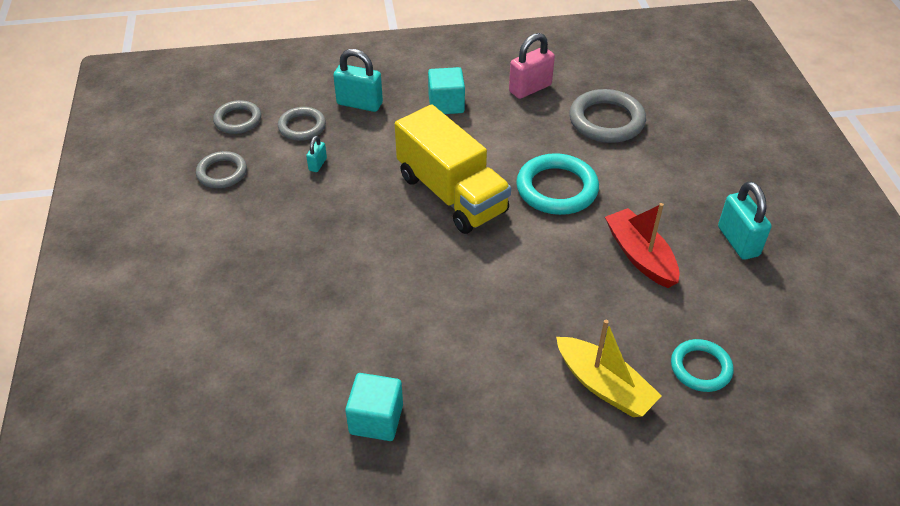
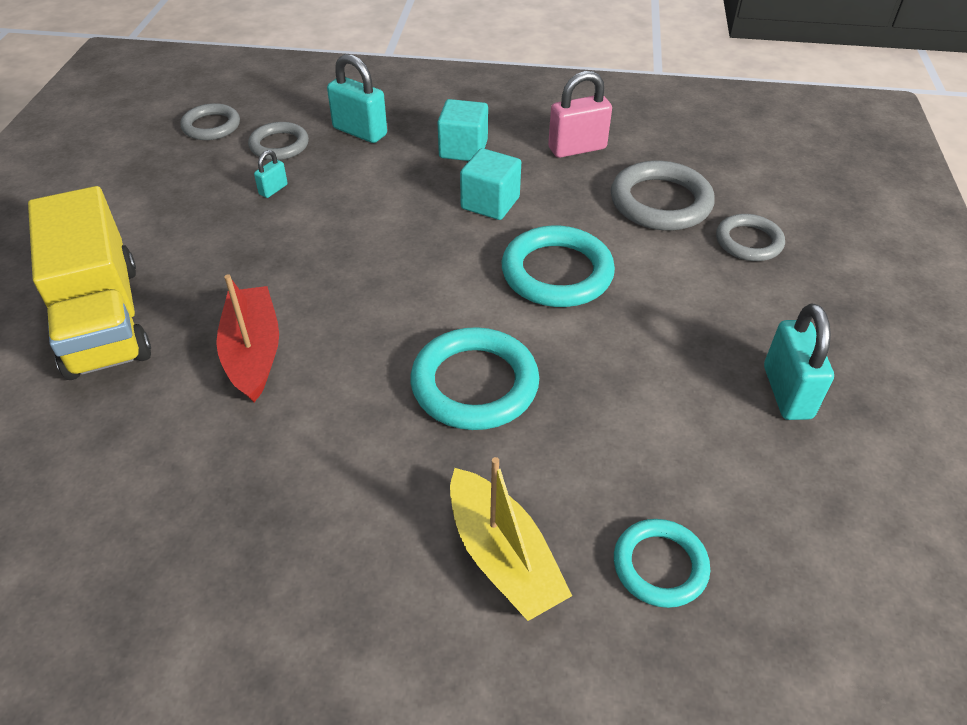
camera: 15 degrees right, 0 degrees up
grey ring [196,151,247,188] -> grey ring moved to [716,214,785,261]
turquoise cube [345,373,403,441] -> turquoise cube moved to [460,148,521,220]
yellow truck [395,104,511,234] -> yellow truck moved to [28,186,151,380]
red boat [605,203,680,288] -> red boat moved to [216,274,279,402]
none -> turquoise ring [410,327,539,430]

